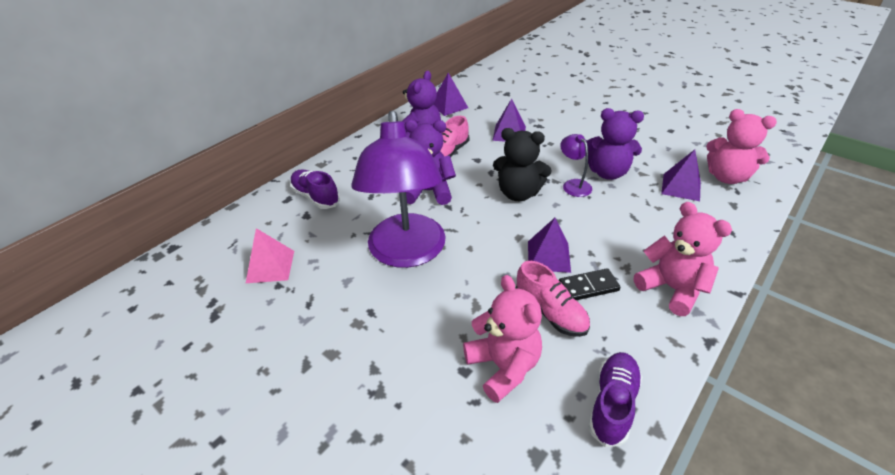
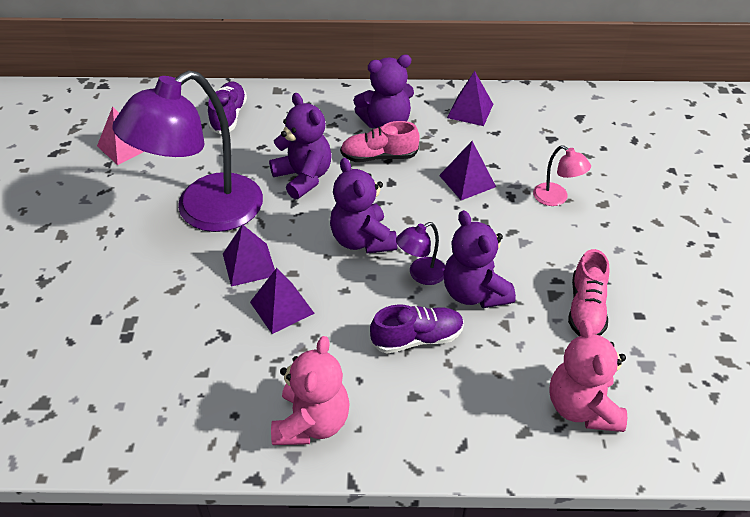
camera: 50 degrees right, 5 degrees up
pink teddy bear [463,275,542,403] -> none
black teddy bear [493,128,551,201] -> purple teddy bear [330,158,397,254]
pink shoe [516,261,590,337] -> pink shoe moved to [568,249,609,336]
black domino [559,268,621,300] -> none
purple lamp [560,134,592,197] -> purple lamp turned 150 degrees counterclockwise [396,222,445,285]
purple shoe [588,352,642,447] -> purple shoe moved to [370,304,464,354]
purple pyramid [661,149,701,201] -> purple pyramid moved to [223,224,275,287]
none -> pink lamp [533,145,591,206]

